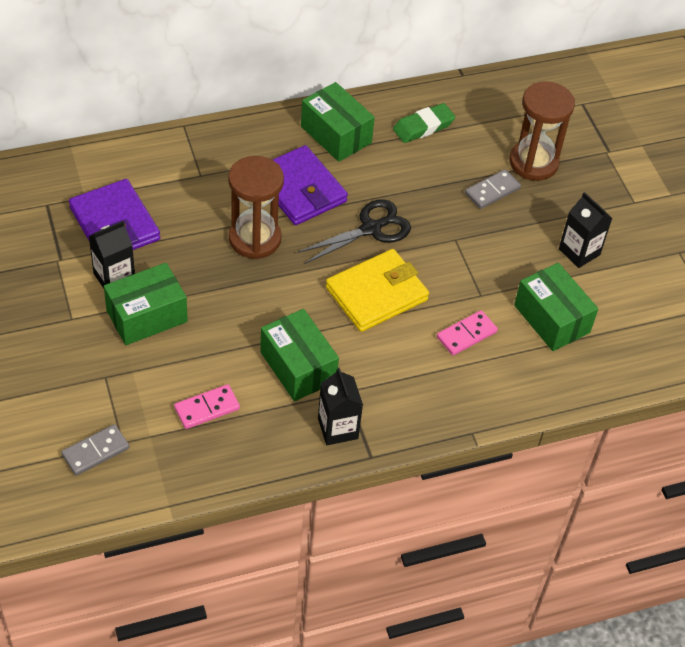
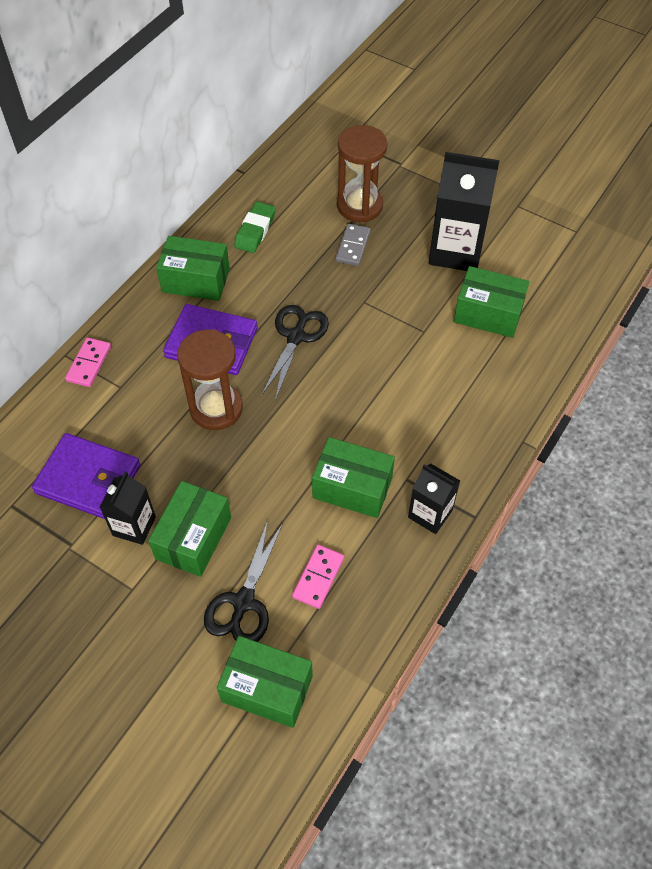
camera: 35 degrees left, 5 degrees up
grey domino [61,424,129,476] -> green box [217,636,313,728]
yellow wallet [326,249,429,332] -> none
pink domino [437,310,498,355] -> pink domino moved to [65,337,111,387]
black carton [559,192,612,268] -> black carton [429,152,500,271], size x1.76
none -> black scissors [204,520,283,642]

